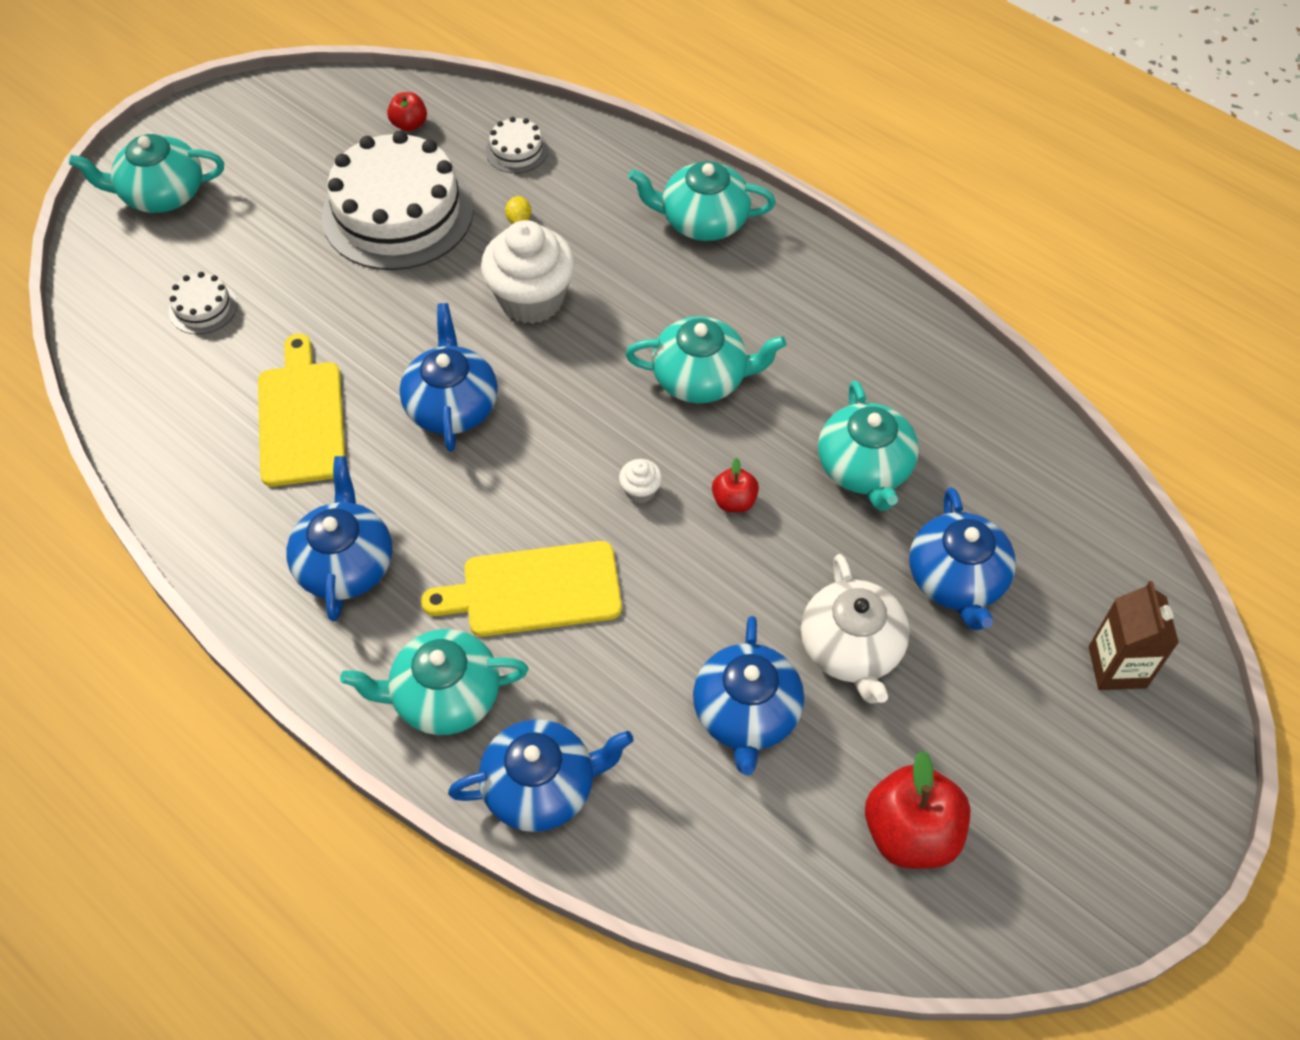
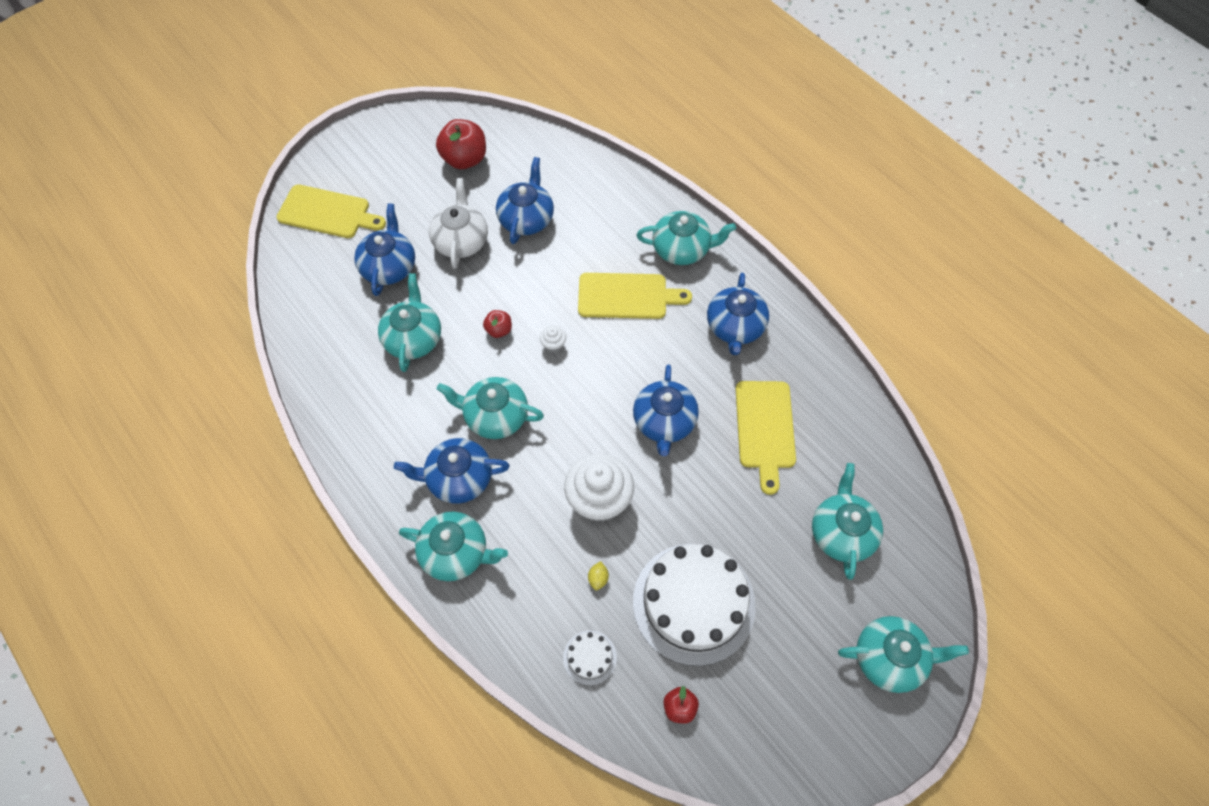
camera: 170 degrees left, 5 degrees up
white cake [169,272,237,334] -> turquoise teapot [812,463,883,580]
blue teapot [448,719,634,832] -> blue teapot moved to [394,438,510,504]
brown carton [1089,581,1179,690] -> yellow cutting board [277,184,386,238]

